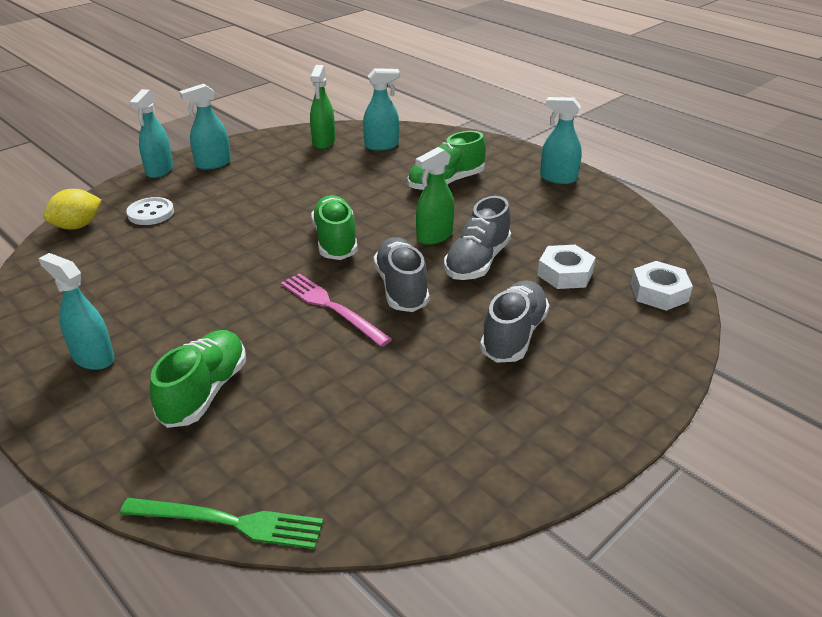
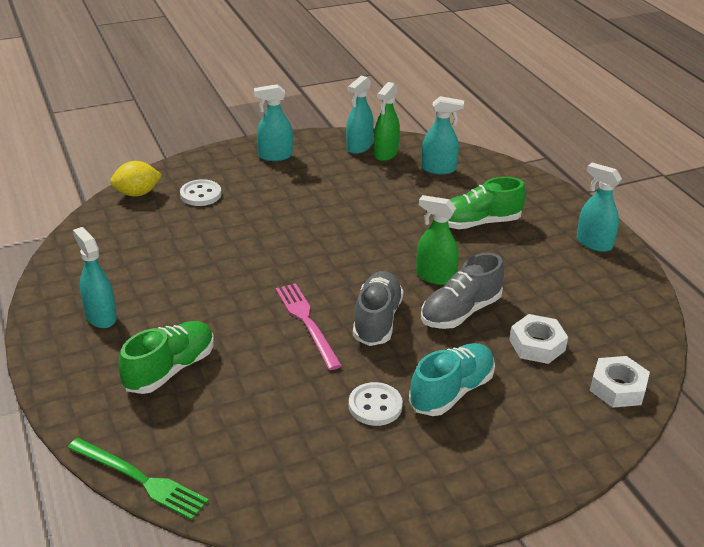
camera: 20 degrees right, 0 degrees up
turquoise spray bottle [129,89,173,178] -> turquoise spray bottle moved to [346,75,374,154]
green shoe [311,195,358,260] -> none
green spray bottle [416,147,454,245] -> green spray bottle turned 45 degrees clockwise [416,195,459,285]
grey shoe [480,280,549,363] -> turquoise shoe [409,343,495,416]
none -> white button [349,382,403,426]

